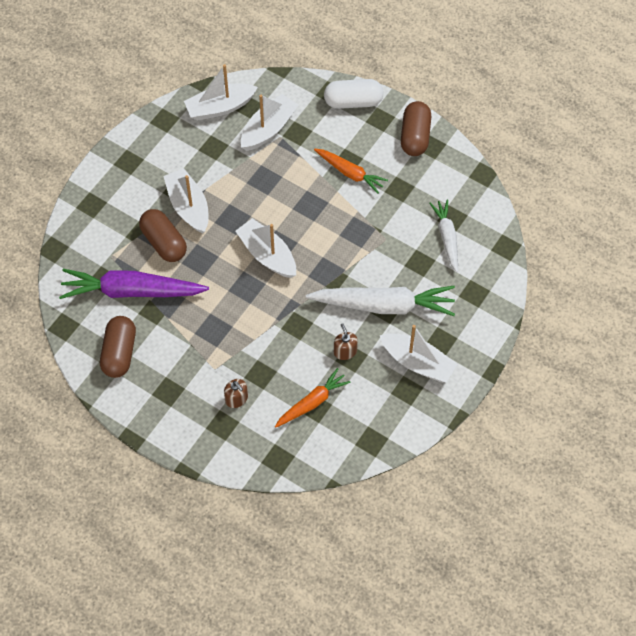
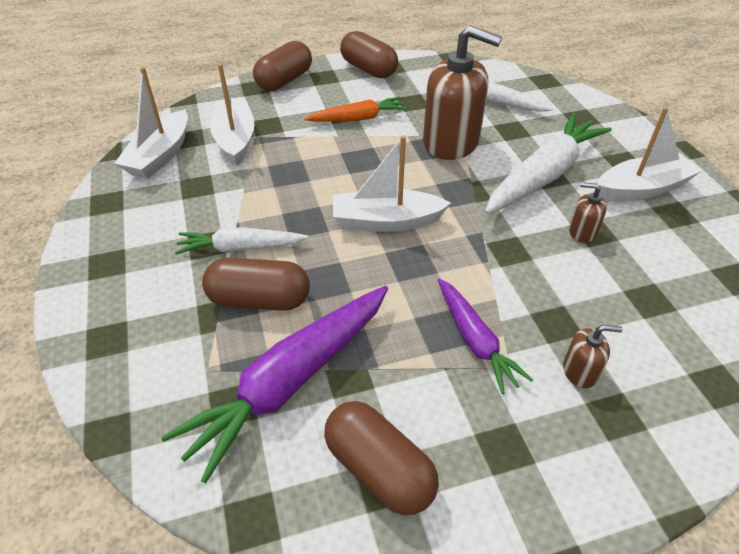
camera: 50 degrees left, 15 degrees down
white boat [163,168,209,234] -> white carrot [175,227,308,254]
orange carrot [275,368,351,428] -> none
white capsule [324,79,384,109] -> brown capsule [253,41,312,91]
none -> brown soap dispenser [423,25,502,160]
none -> purple carrot [438,278,533,394]

